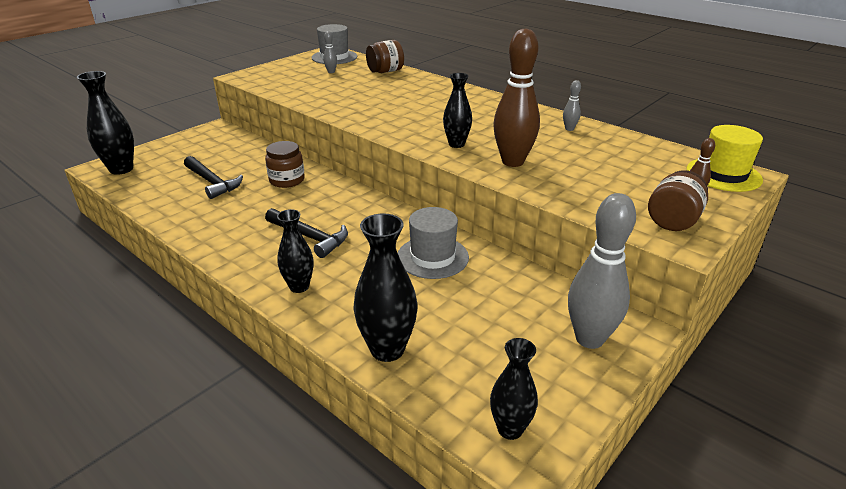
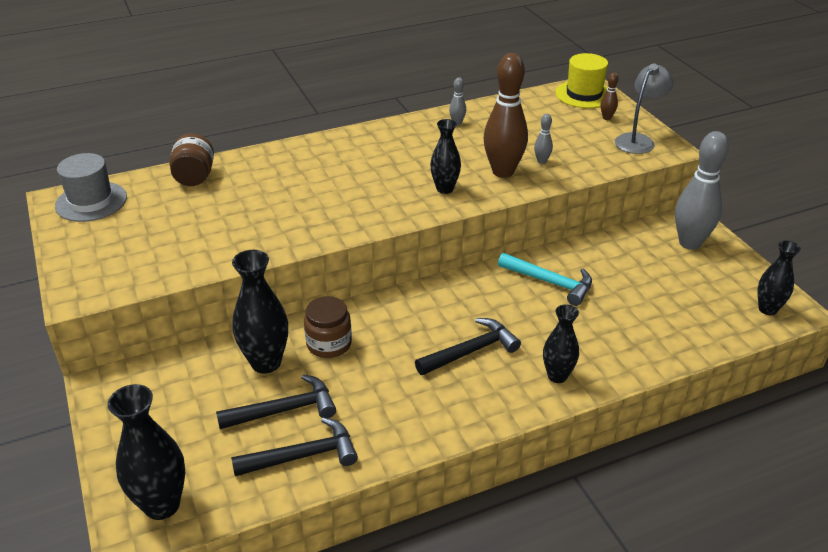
camera: 65 degrees left, 5 degrees up
grey bowling pin [323,31,337,73] -> grey bowling pin moved to [534,114,553,164]
black vase [353,213,418,362] -> black vase moved to [232,250,288,374]
grey hat [398,207,469,279] -> turquoise hammer [498,253,592,306]
brown jar [648,170,708,231] -> grey lamp [615,64,673,154]
none -> black hammer [231,417,358,476]

